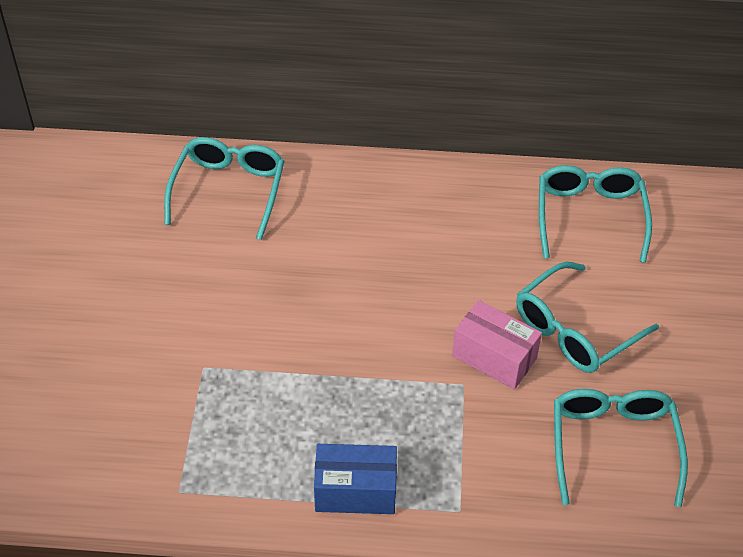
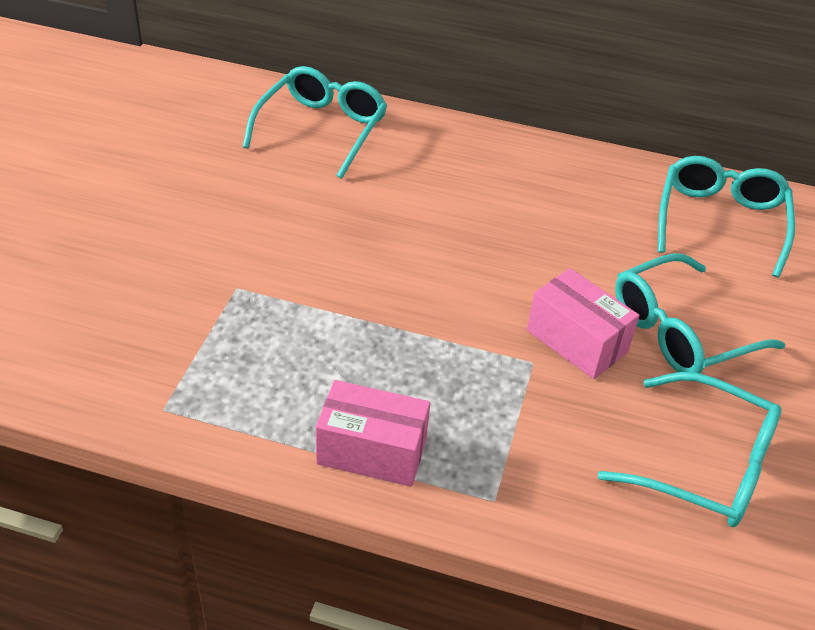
camera: 10 degrees right, 5 degrees down
blue box [314,444,397,514] -> pink box [316,380,430,487]
turquoise glasses [554,389,688,507] -> turquoise glasses turned 105 degrees clockwise [598,372,782,527]

